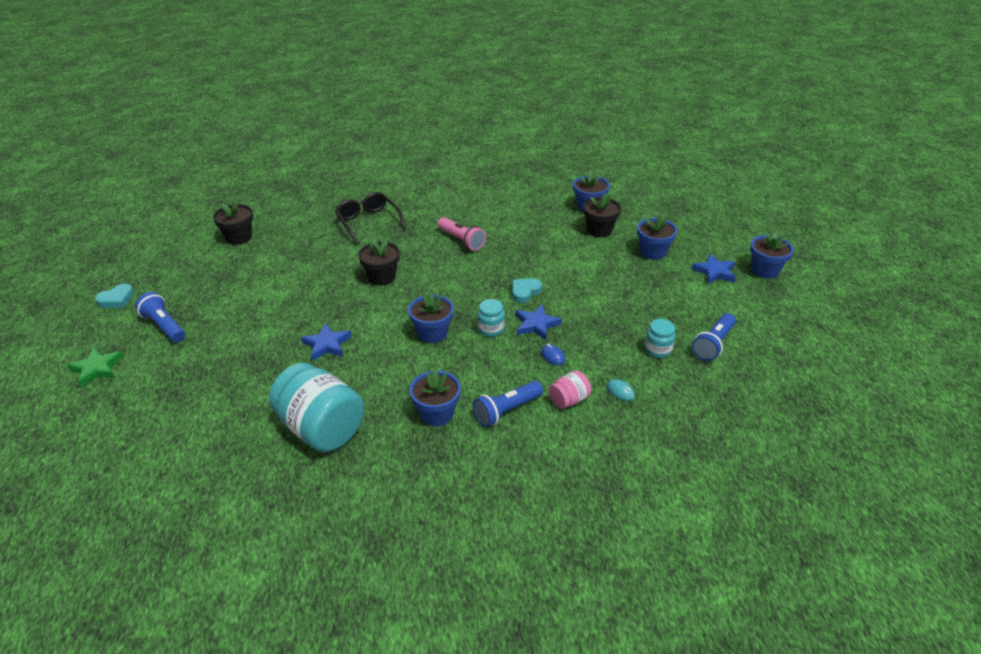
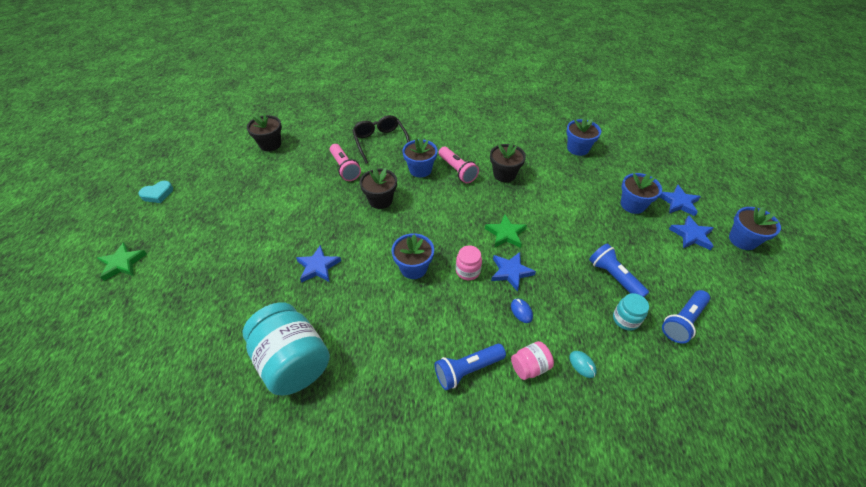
camera: 10 degrees right, 10 degrees up
blue flashlight [135,292,185,343] -> blue flashlight moved to [589,243,649,297]
blue flower pot [409,369,461,426] -> blue flower pot moved to [402,137,438,177]
turquoise jar [477,299,505,337] -> pink jar [456,246,482,280]
turquoise heart [512,278,542,303] -> green star [485,215,527,248]
black flower pot [583,193,621,237] -> black flower pot moved to [490,143,526,182]
none -> pink flashlight [330,144,361,181]
none -> blue star [659,185,701,216]

